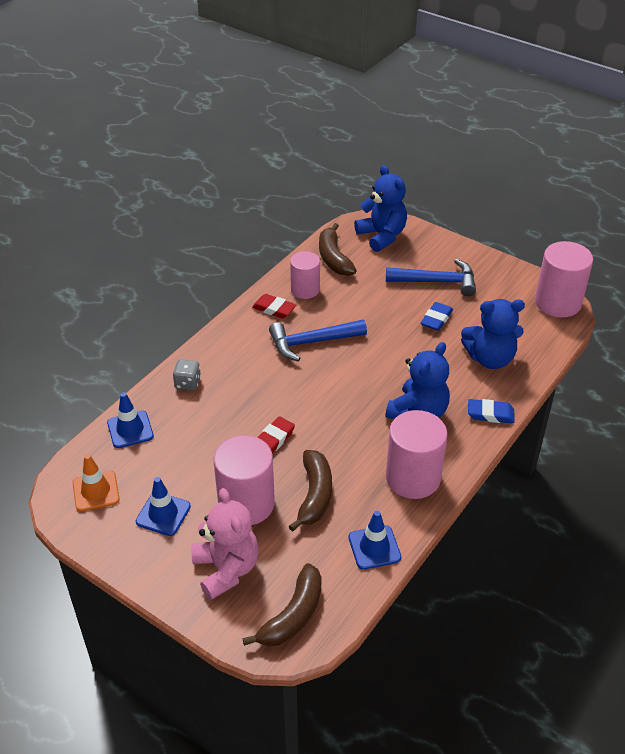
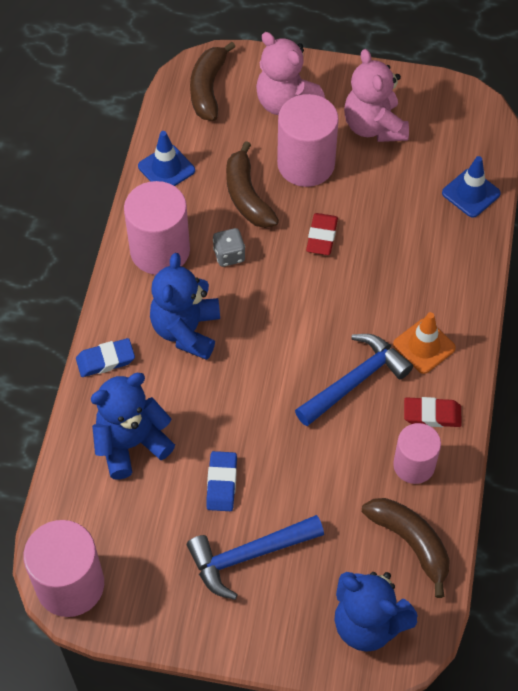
camera: 155 degrees right, 15 degrees up
orange traffic cone [73,454,119,512] -> orange traffic cone moved to [393,312,456,374]
blue traffic cone [136,477,191,536] -> pink teddy bear [344,49,409,142]
grey dice [173,359,201,391] -> grey dice moved to [213,228,245,267]

